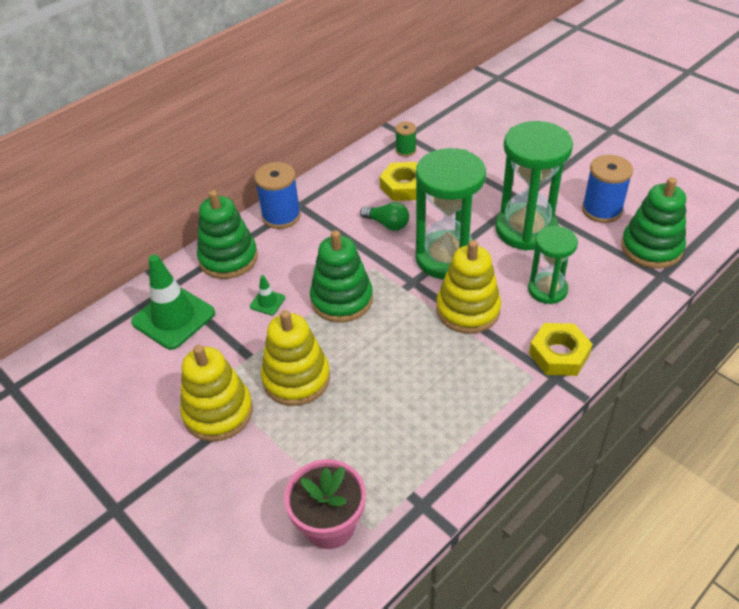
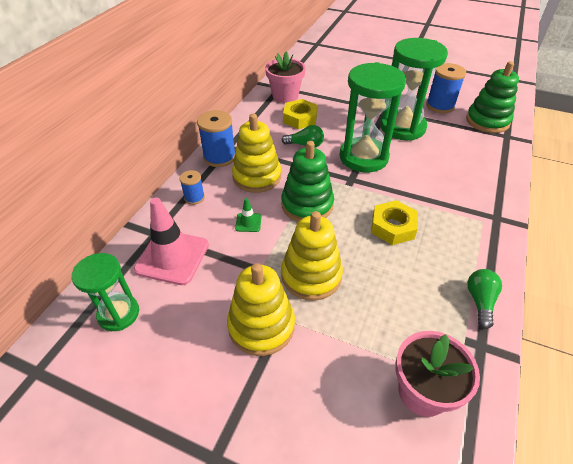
camera: 25 degrees left, 0 degrees up
green traffic cone [131,255,215,350] -> pink traffic cone [134,198,209,285]
green stacking toy [197,190,258,279] -> blue spool [179,170,205,205]
green spool [395,122,416,157] -> pink flower pot [265,51,306,103]
yellow stacking toy [436,240,501,334] -> yellow stacking toy moved to [232,114,281,193]
green hourglass [528,226,578,304] -> green hourglass moved to [71,253,139,331]
yellow nut [529,323,593,376] -> yellow nut moved to [371,200,418,245]
none -> green light bulb [467,269,502,329]

